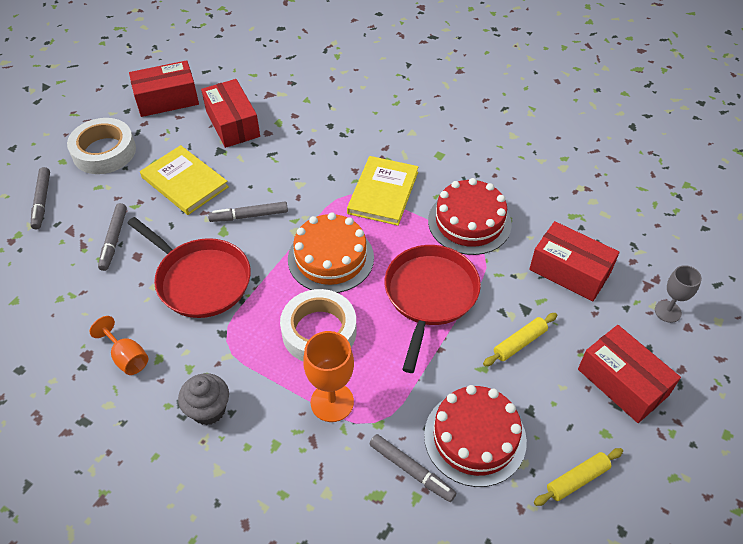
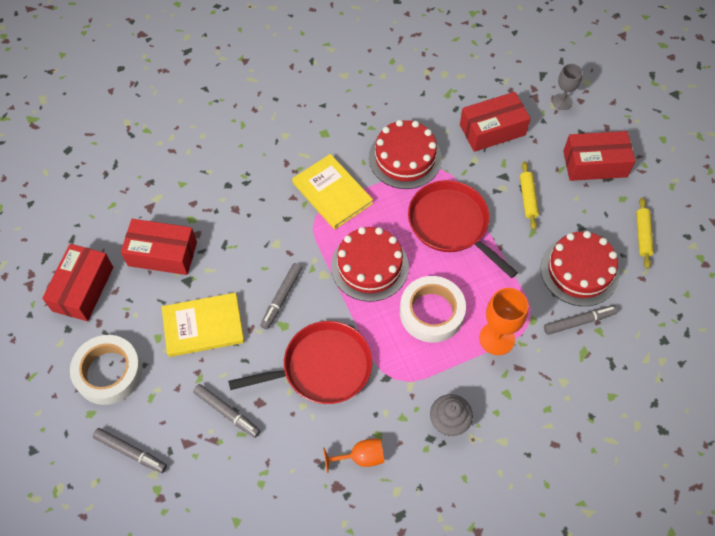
camera: 55 degrees left, 10 degrees up
orange cake [288,212,374,293] -> red cake [331,227,409,302]

